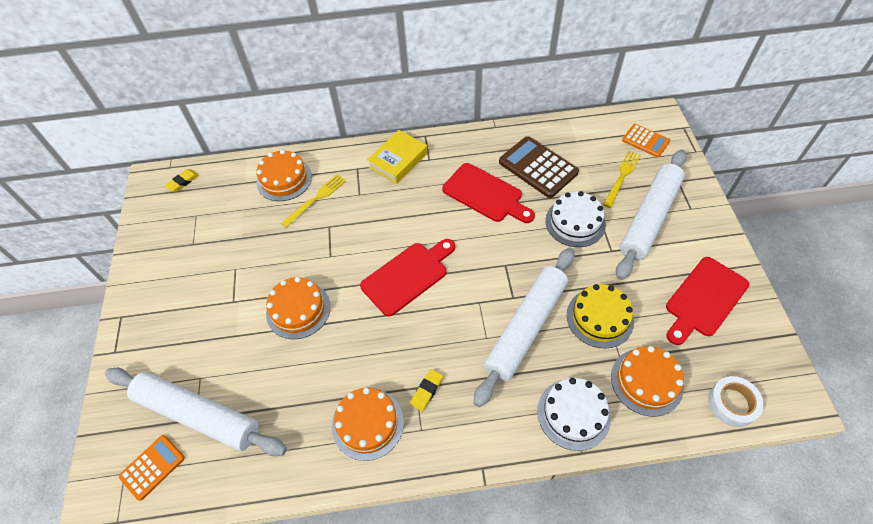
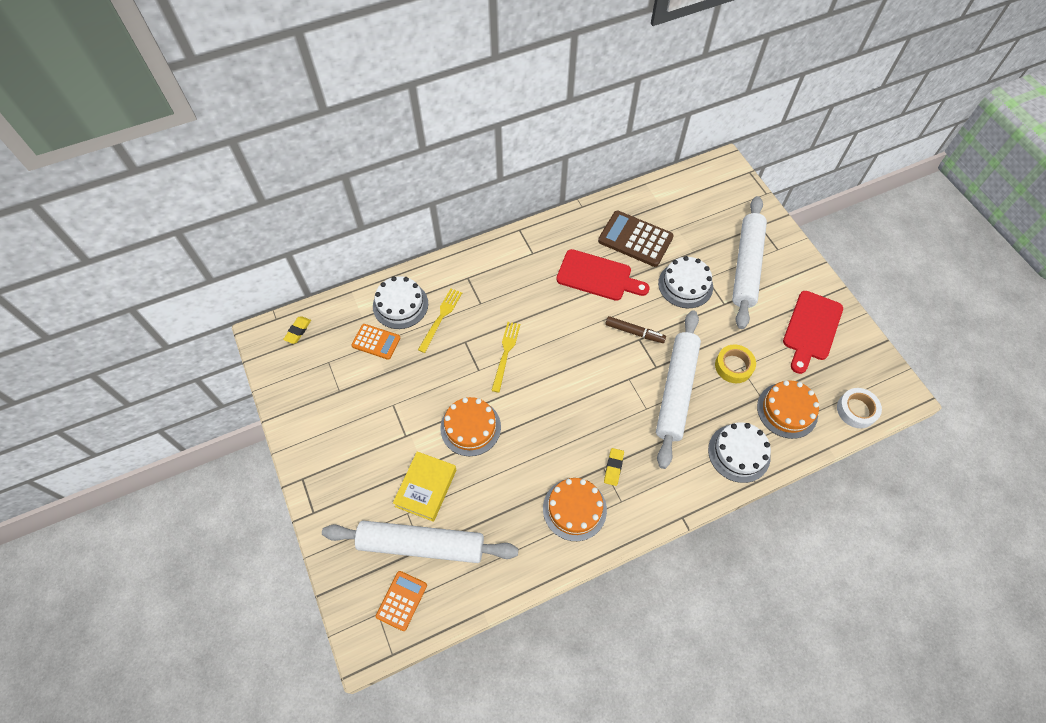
camera: 20 degrees left, 5 degrees up
orange cake [256,150,312,201] -> white cake [373,276,428,329]
red cutting board [360,239,455,316] -> none
yellow book [367,130,428,184] -> yellow book moved to [393,451,456,522]
yellow cake [567,284,634,348] -> yellow tape [715,344,756,383]
yellow fork [603,151,641,208] -> yellow fork moved to [491,322,520,393]
orange calculator [622,124,670,157] -> orange calculator moved to [351,324,400,360]
none -> brown marker [605,316,666,343]

